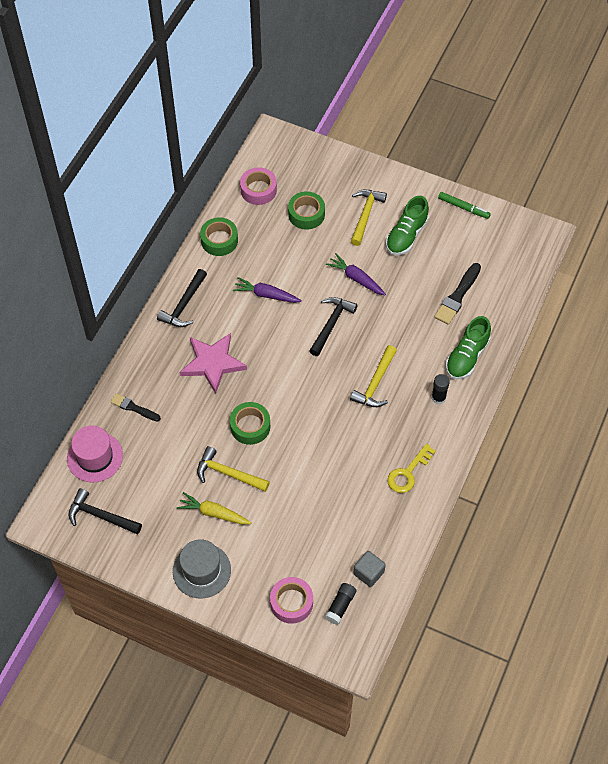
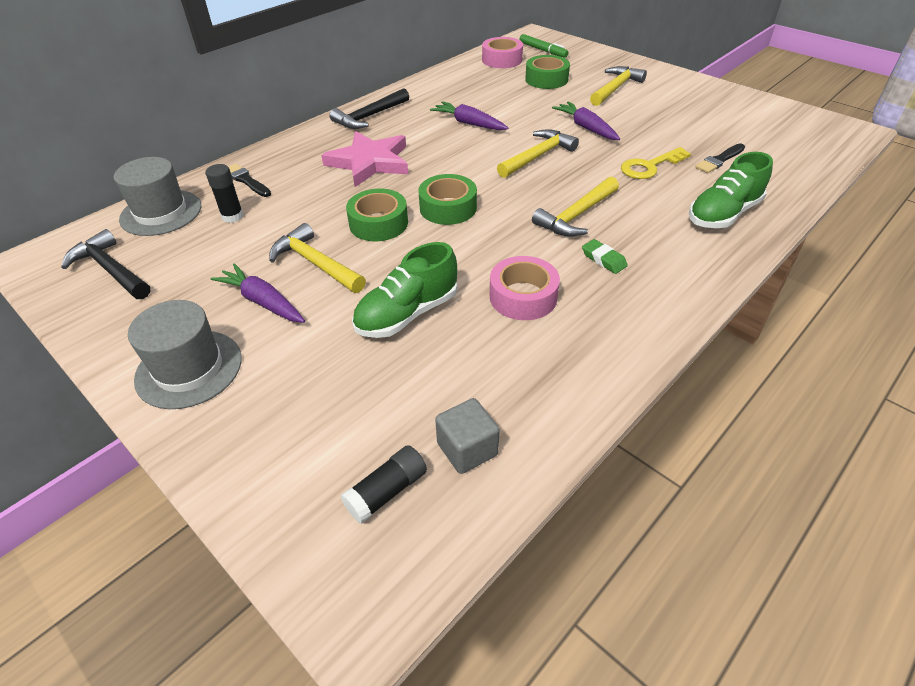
camera: 20 degrees right, 15 degrees down
pink hat [67,425,123,482] -> grey hat [114,157,201,236]
yellow carrot [177,492,251,525] -> purple carrot [211,263,305,323]
green tape [200,217,238,256] -> green tape moved to [418,174,477,225]
pink tape [270,577,313,624] -> pink tape moved to [490,256,560,320]
black hammer [309,297,357,356] -> yellow hammer [497,129,579,178]
green shoe [386,196,429,255] -> green shoe moved to [352,242,457,338]
yellow key [387,444,436,493] -> yellow key moved to [621,147,691,179]
black glue stick [431,374,450,404] -> black glue stick moved to [205,164,244,223]
black brush [434,263,481,325] -> black brush [695,143,745,173], size x0.65
green marker [438,192,491,219] -> green marker moved to [519,34,569,58]
none -> green eraser [582,239,628,274]

